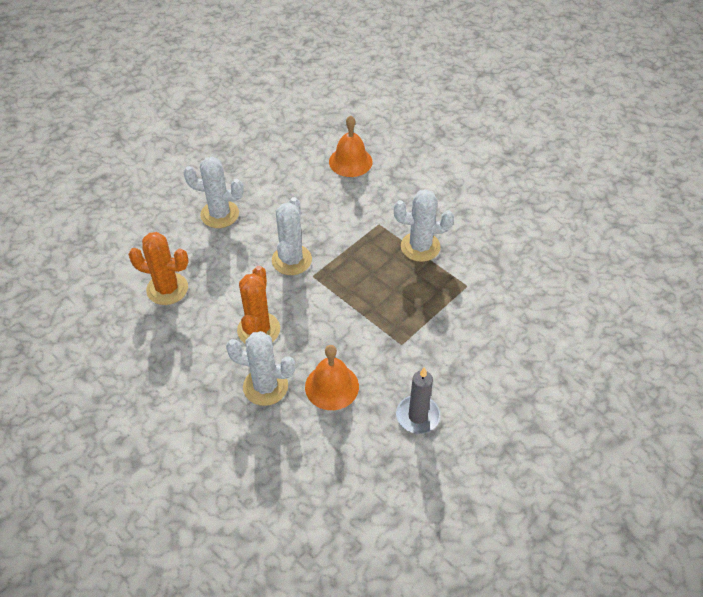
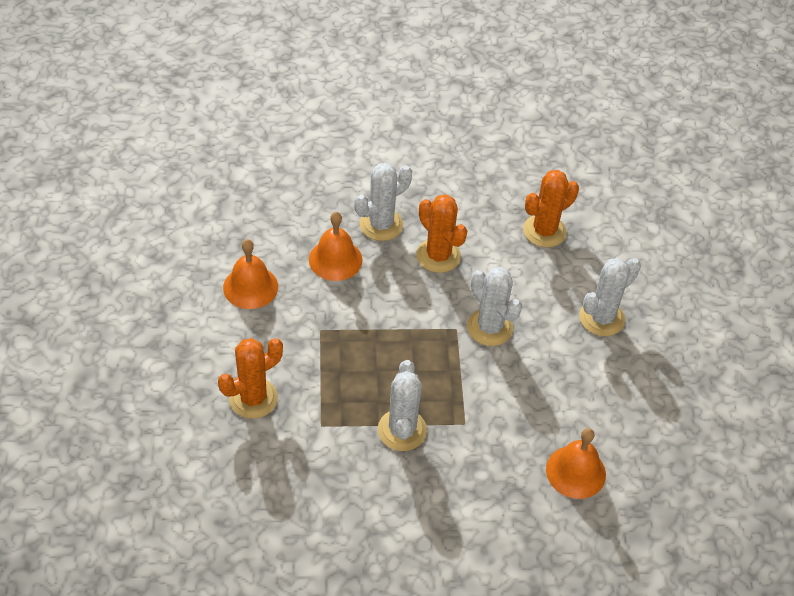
camera: 130 degrees right, 0 degrees up
white cactus [394,189,454,262] -> white cactus turned 45 degrees counterclockwise [378,360,427,451]
grey candle [396,367,441,434] -> orange bell [223,239,278,309]
none -> orange cactus [218,338,283,419]

